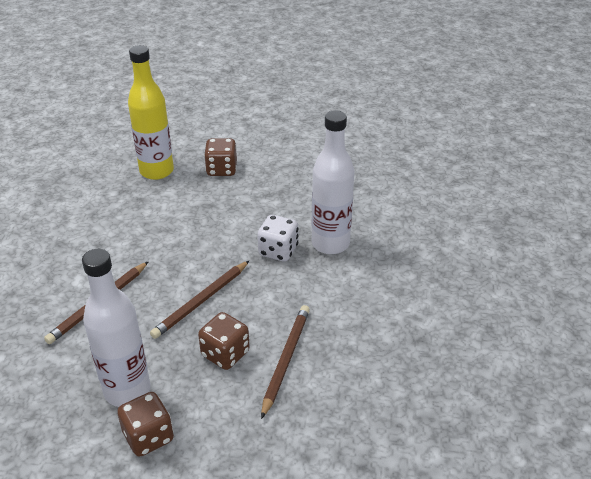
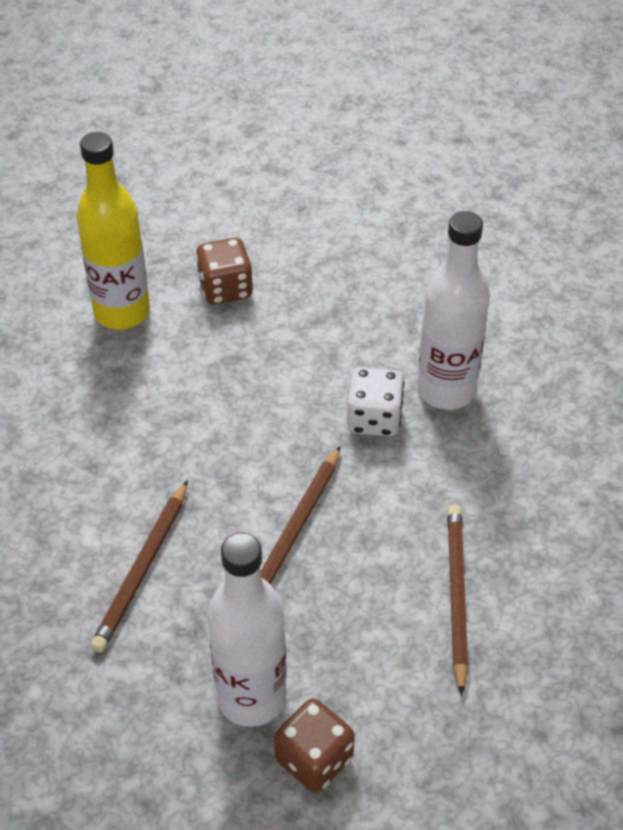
camera: 15 degrees left, 10 degrees up
brown dice [198,312,250,370] -> none

